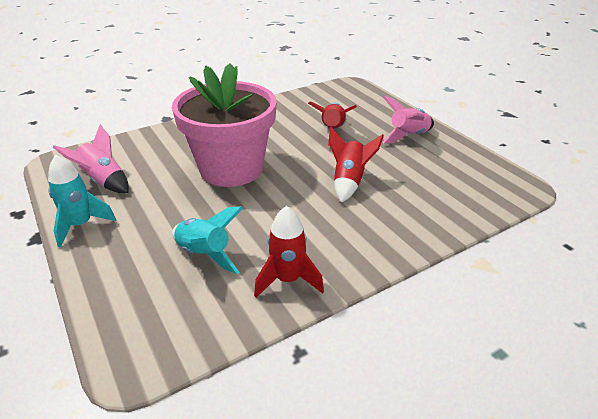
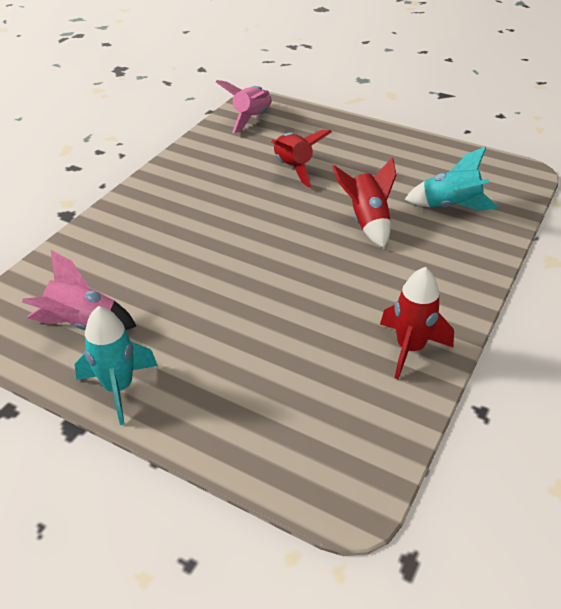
camera: 30 degrees left, 5 degrees up
pink flower pot [172,63,277,187] -> none
turquoise rocket [172,206,243,274] -> turquoise rocket moved to [404,147,498,211]
pink rocket [382,96,434,144] -> pink rocket moved to [216,80,271,133]

